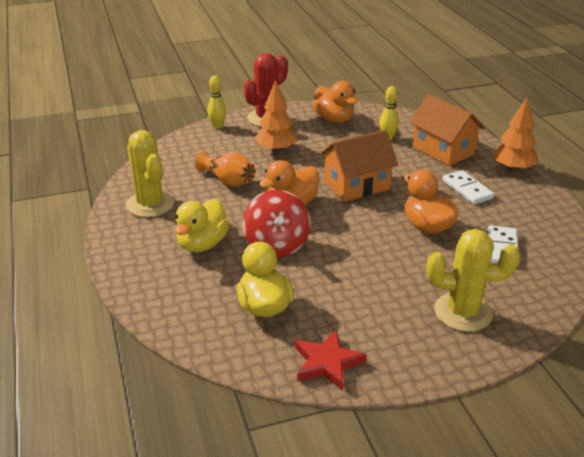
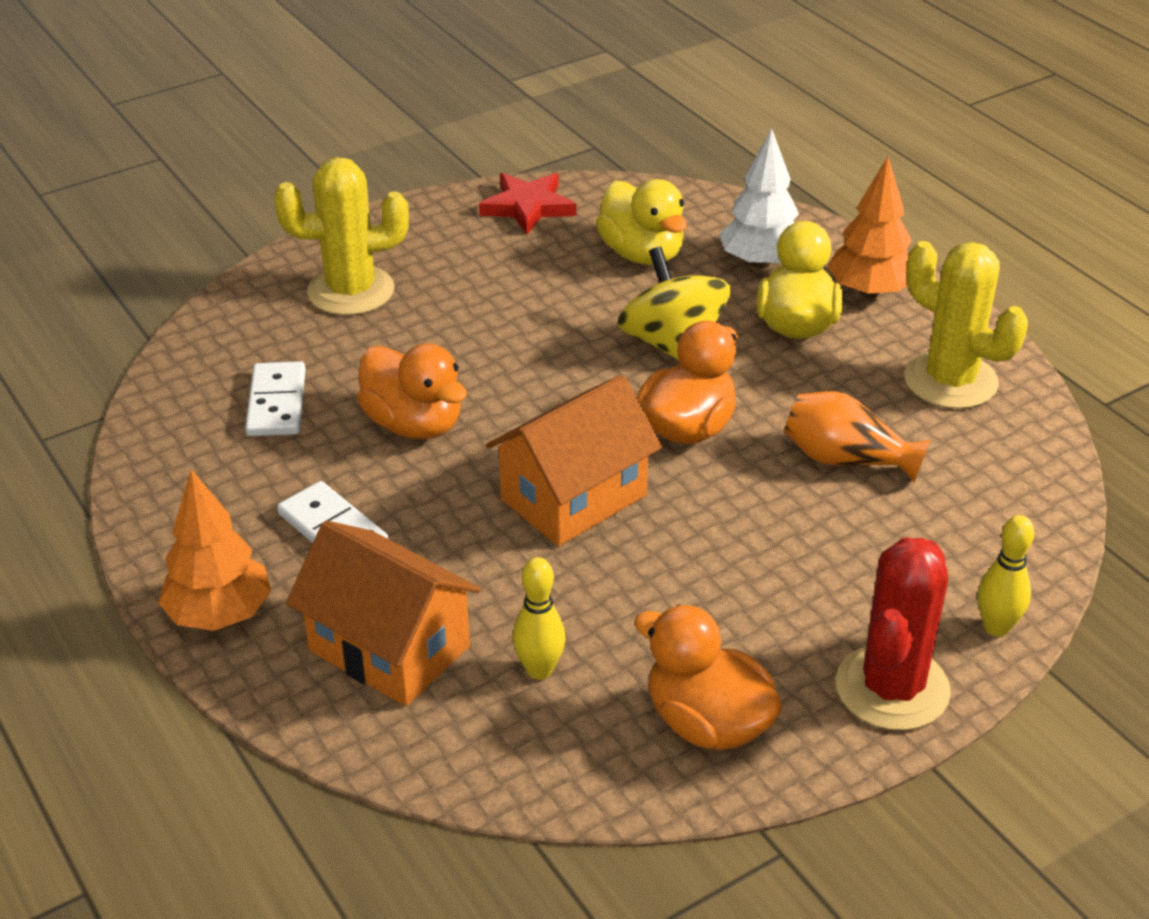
camera: 165 degrees right, 5 degrees up
red spinning top [243,190,310,257] -> yellow spinning top [617,247,731,360]
orange tree [254,80,297,153] -> orange tree moved to [827,157,912,298]
none -> white tree [719,129,799,268]

